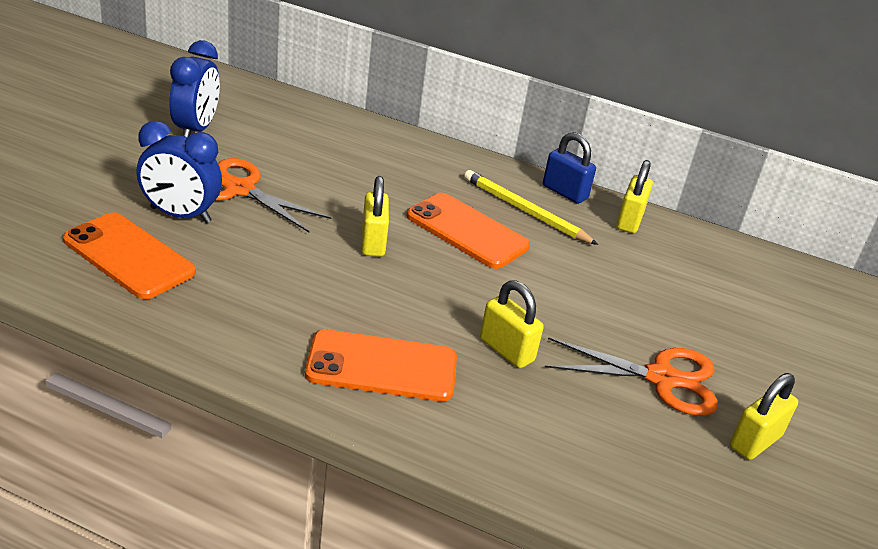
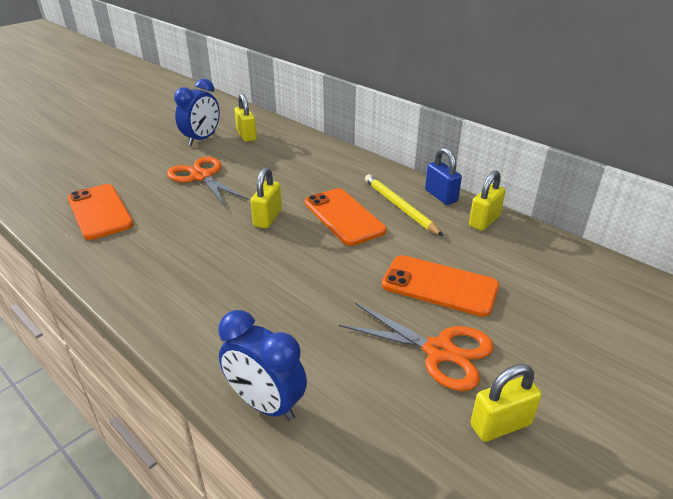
camera: 25 degrees right, 0 degrees up
blue clock [136,121,222,223] -> blue clock moved to [218,310,307,421]
orange phone [305,329,457,401] -> orange phone moved to [382,255,499,317]
yellow padlock [480,280,544,368] -> yellow padlock moved to [234,93,257,142]

